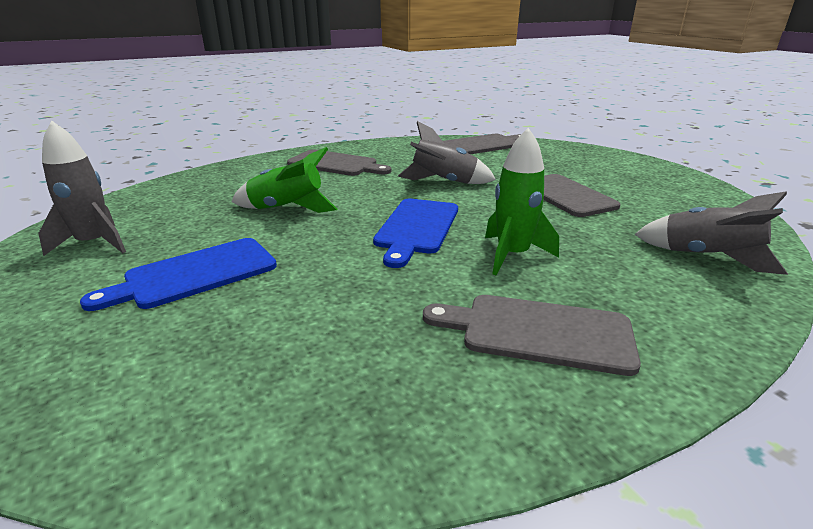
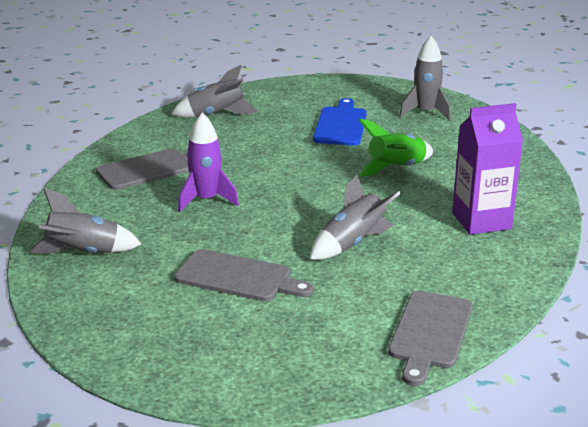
camera: 135 degrees right, 0 degrees up
grey cutting board [287,149,391,176] -> purple carton [452,103,523,235]
blue cutting board [373,199,458,268] -> none
green rocket [485,128,559,275] -> purple rocket [178,113,239,212]
none -> grey rocket [171,65,258,118]

